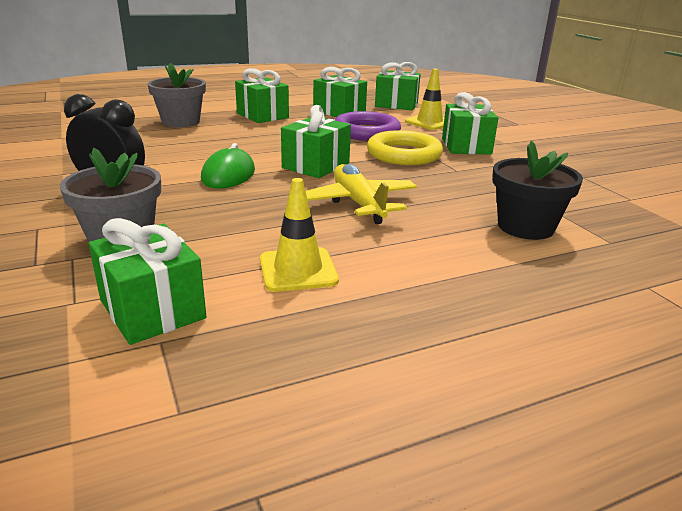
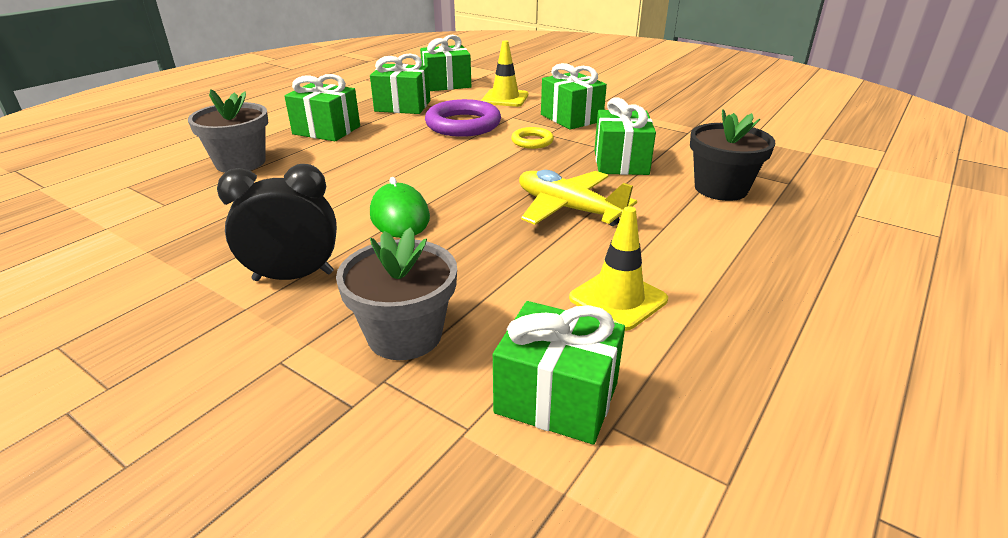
camera: 30 degrees left, 5 degrees up
green gift [281,105,351,178] -> green gift moved to [595,98,656,175]
yellow ring [367,130,443,165] -> yellow ring [511,127,554,149], size x0.53

